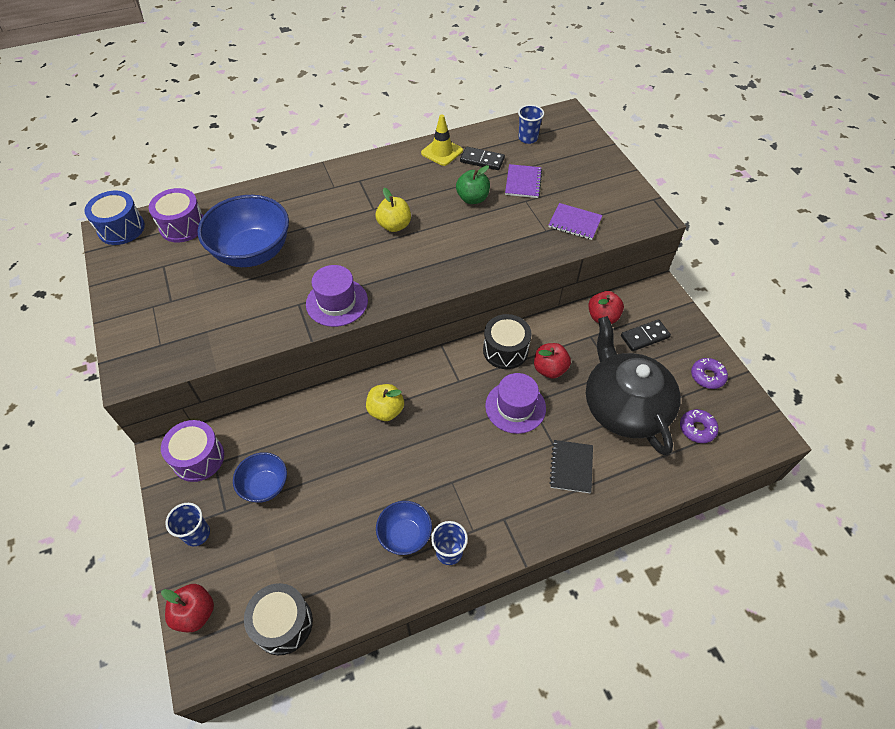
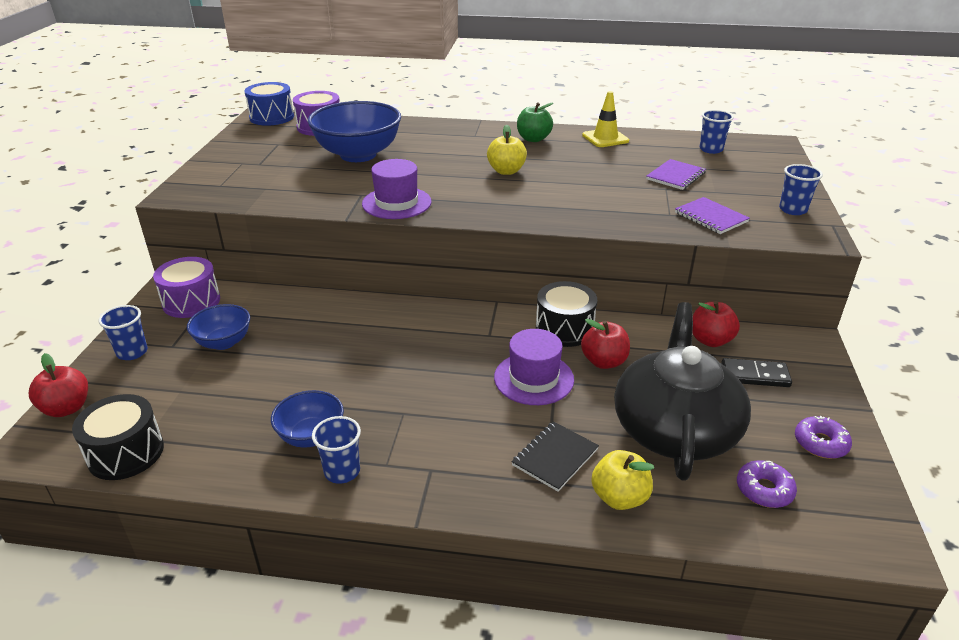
camera: 30 degrees right, 20 degrees down
yellow apple [366,384,404,421] -> yellow apple moved to [591,450,654,510]
green apple [456,165,490,204] -> green apple moved to [517,102,553,142]
black domino [460,147,505,170] -> none
none -> blue cup [779,164,823,215]

